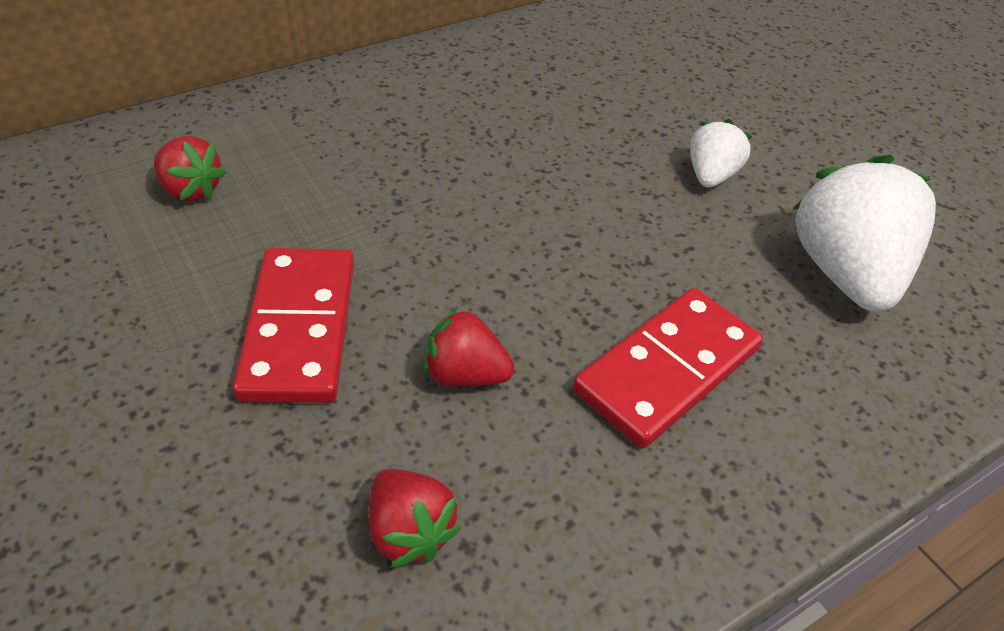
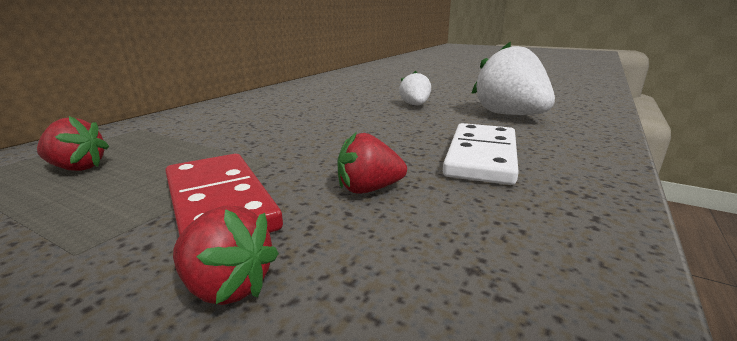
camera: 25 degrees left, 25 degrees down
red strawberry [369,469,461,568] -> red strawberry moved to [173,206,279,305]
red domino [573,288,763,449] -> white domino [443,123,519,185]

